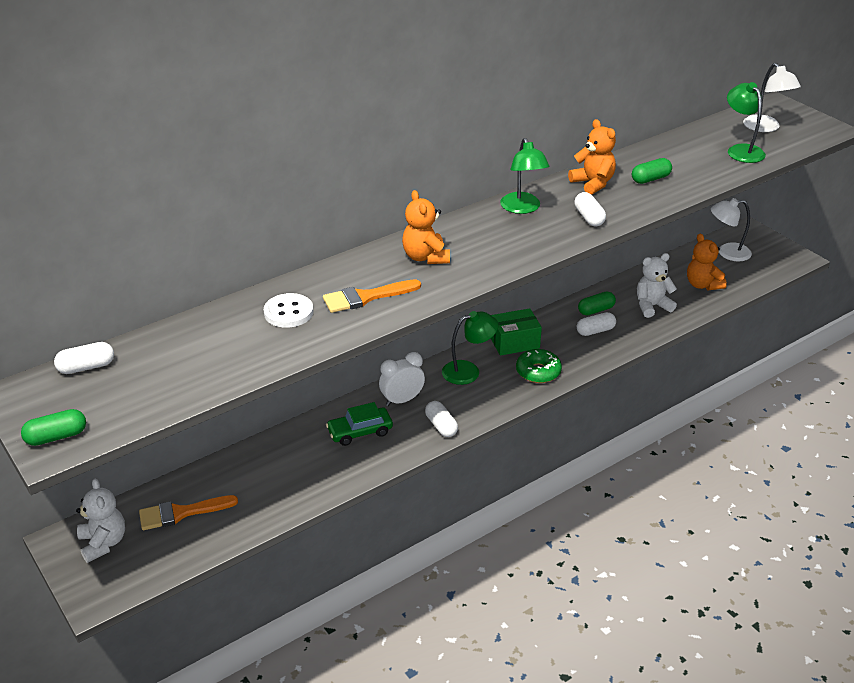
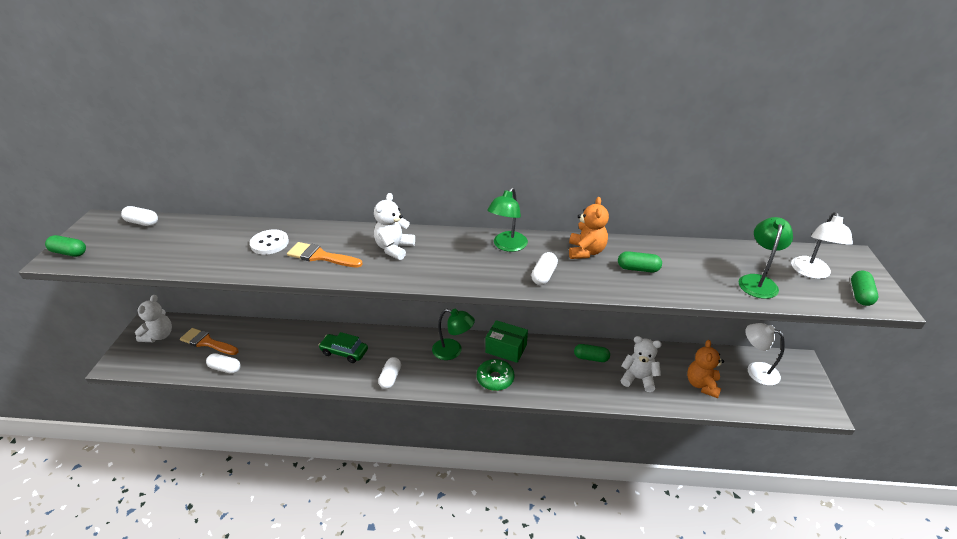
camera: 40 degrees right, 0 degrees up
white clock [379,352,425,406] -> none
orange teddy bear [402,190,450,264] -> white teddy bear [374,193,415,260]
white capsule [577,312,616,336] -> white capsule moved to [206,353,241,374]
none -> green capsule [851,271,878,306]

